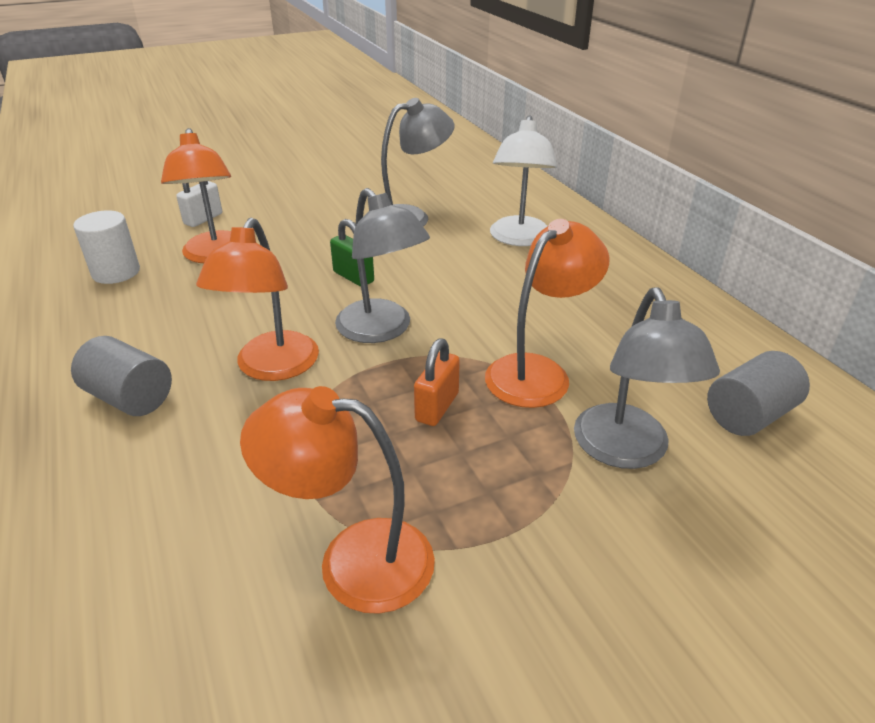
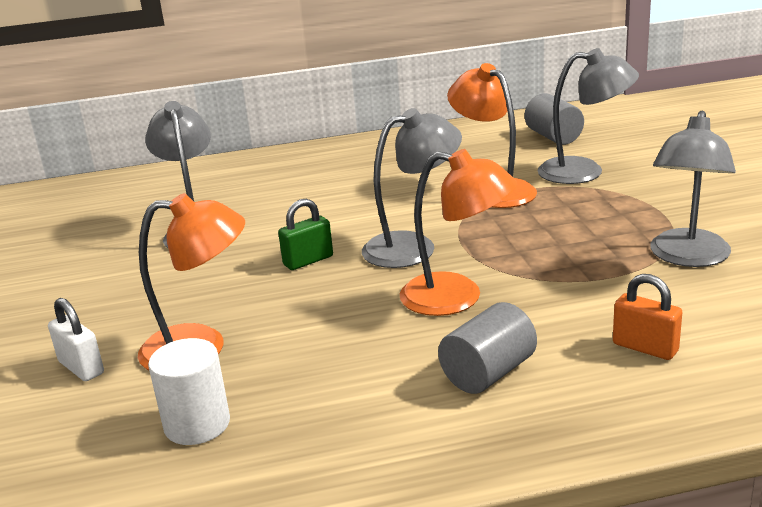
camera: 75 degrees left, 10 degrees down
orange lamp [240,386,435,614] -> grey lamp [650,110,736,267]
orange padlock [414,338,460,426] -> orange padlock moved to [613,274,682,360]
white lamp [490,115,557,246] -> none

